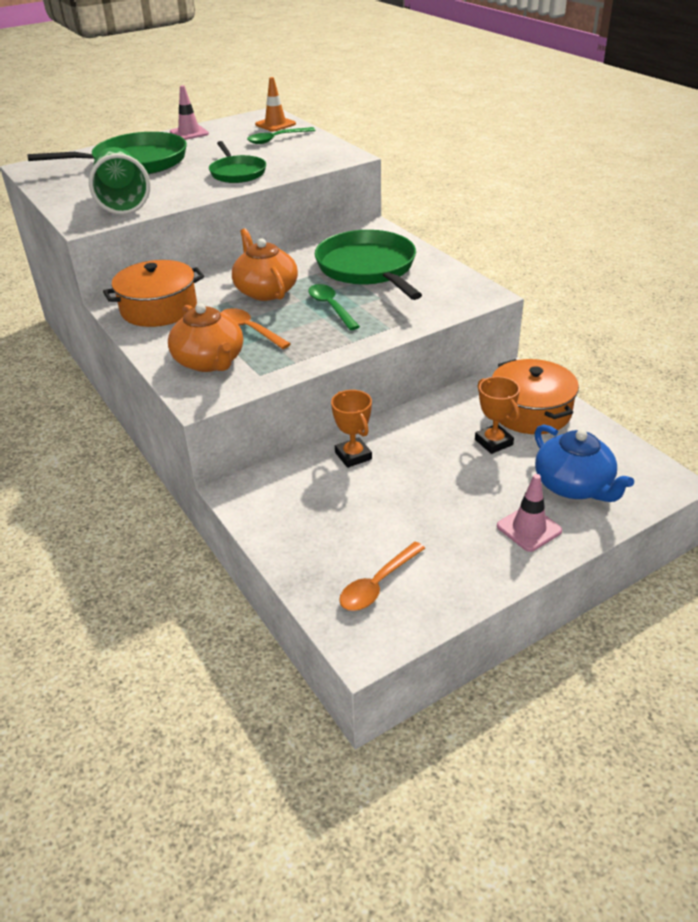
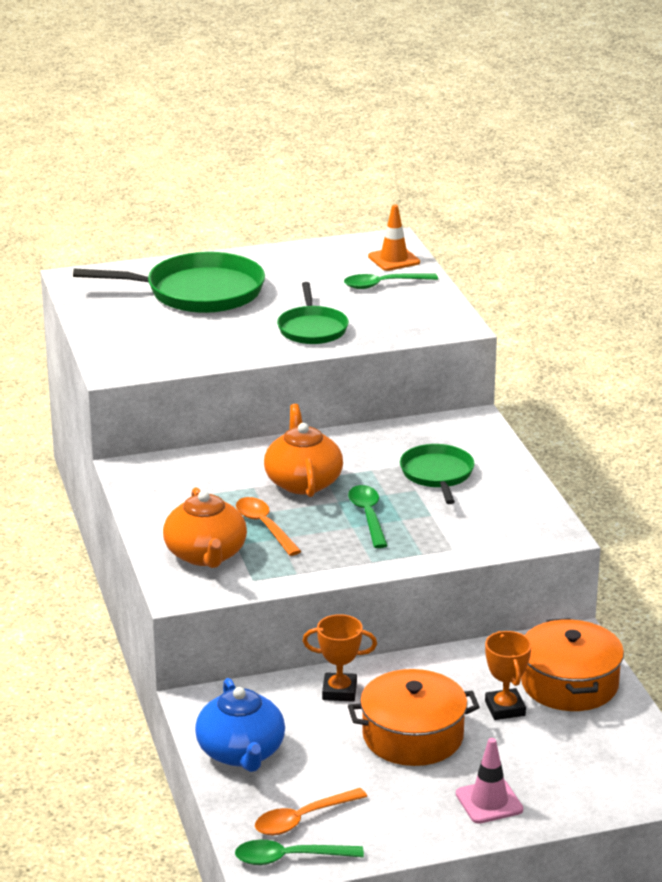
camera: 15 degrees right, 10 degrees down
green cup [89,147,150,215] -> none
orange pot [103,260,204,327] -> orange pot moved to [348,669,480,766]
pink traffic cone [170,85,209,140] -> none
green pan [315,230,422,300] -> green pan [400,444,475,504], size x0.59
orange trophy [331,390,372,468] -> orange trophy turned 75 degrees counterclockwise [303,614,377,702]
blue teapot [535,424,634,502] -> blue teapot moved to [195,678,285,772]
none -> green spoon [235,840,364,865]

